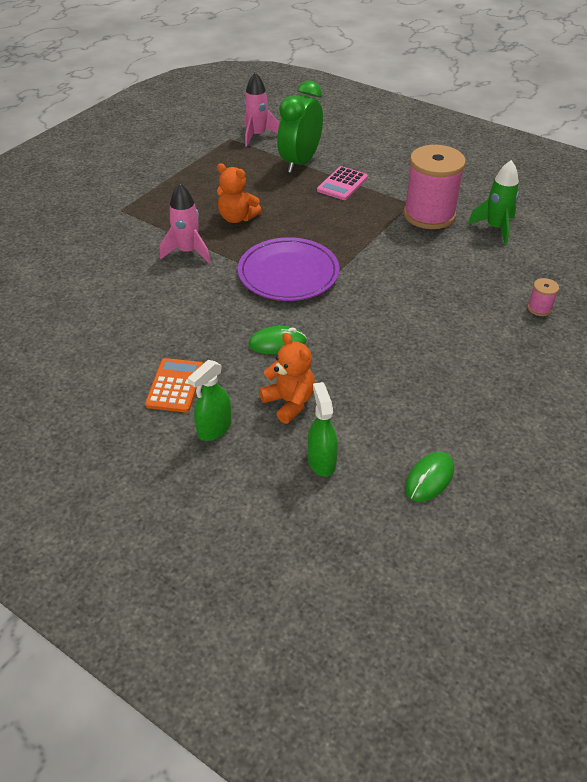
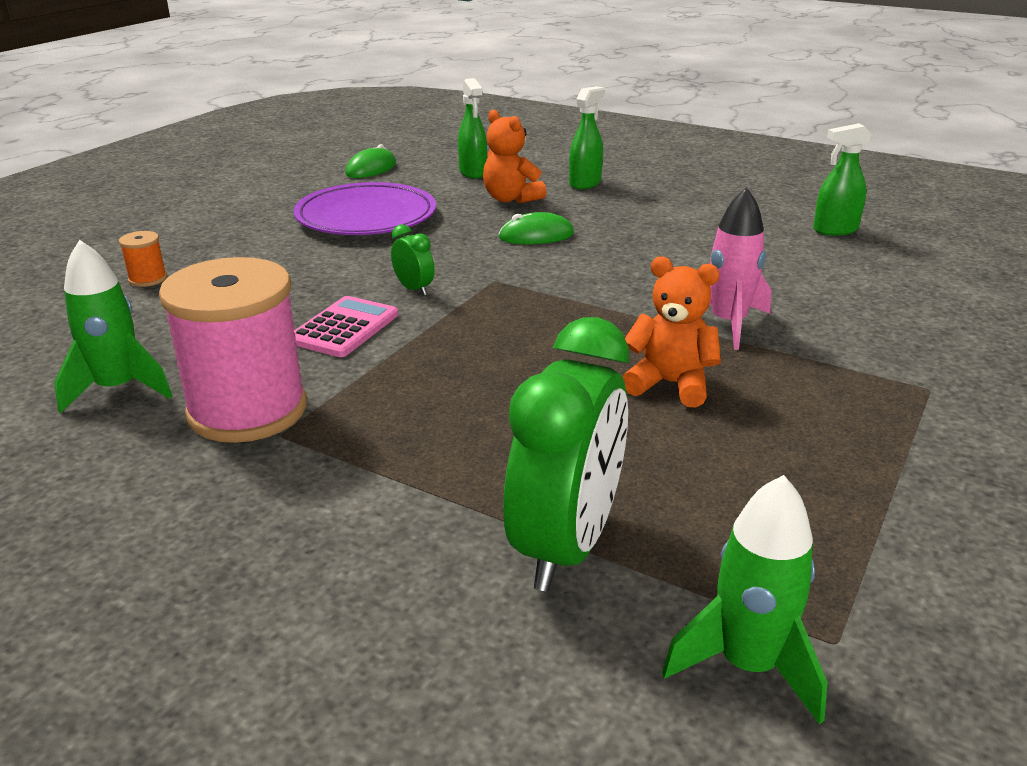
camera: 175 degrees right, 15 degrees down
orange calculator [145,358,203,412] -> none
purple plate [238,237,340,301] -> purple plate moved to [293,182,436,235]
pink rocket [244,72,279,147] -> green rocket [662,475,828,725]
pink calculator [317,166,368,200] -> pink calculator moved to [294,296,398,357]
pink spool [527,278,559,316] -> orange spool [119,231,167,287]
none -> green clock [391,224,434,296]
none -> green spray bottle [813,123,872,236]

